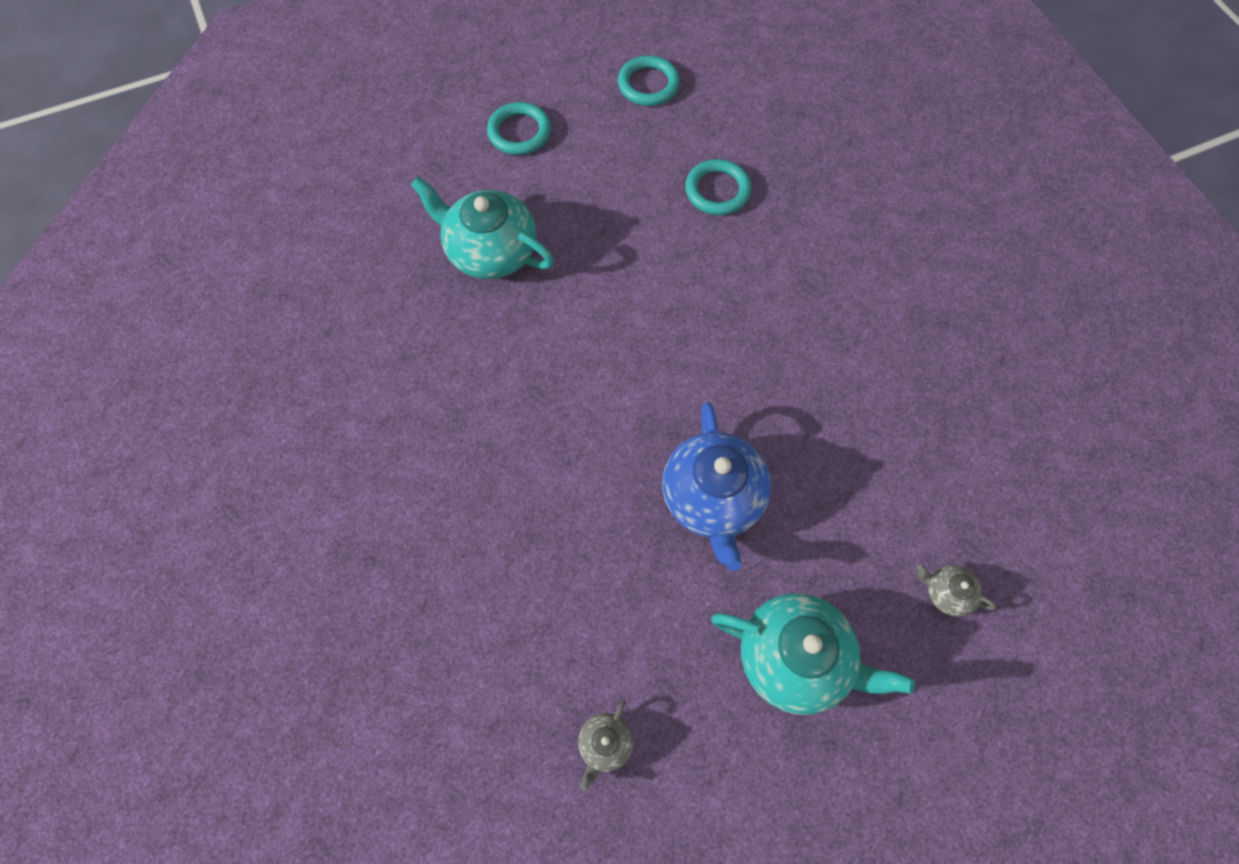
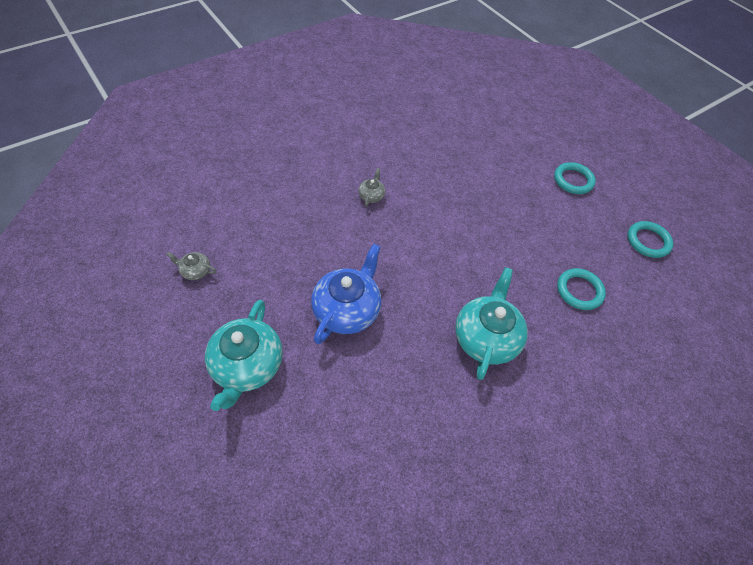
camera: 75 degrees right, 10 degrees down
turquoise teapot [411,176,554,279] -> turquoise teapot moved to [455,267,528,380]
blue teapot [662,402,771,571] -> blue teapot turned 135 degrees clockwise [311,244,382,344]
grey teapot [917,565,996,617] -> grey teapot moved to [358,168,385,207]

